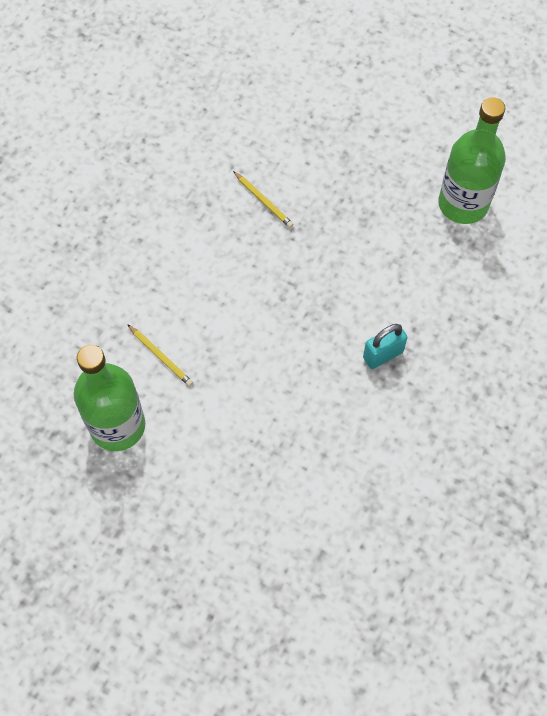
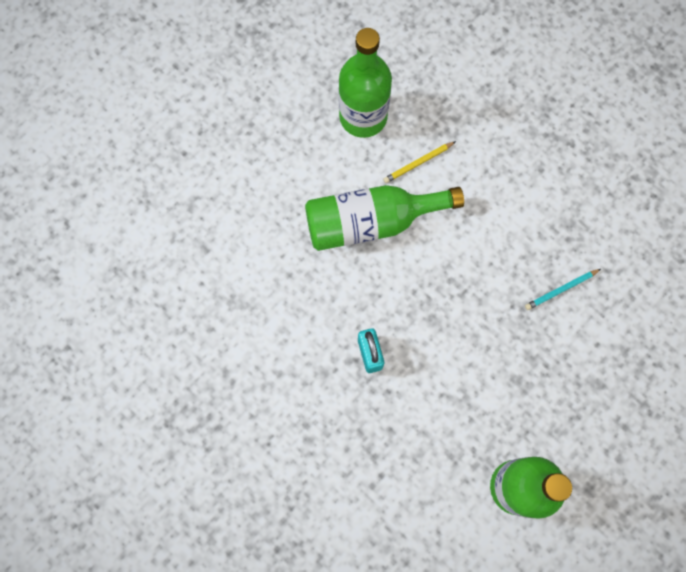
camera: 105 degrees right, 10 degrees up
yellow pencil [233,171,294,228] -> turquoise pencil [525,269,601,310]
none -> green bottle [305,185,464,251]

